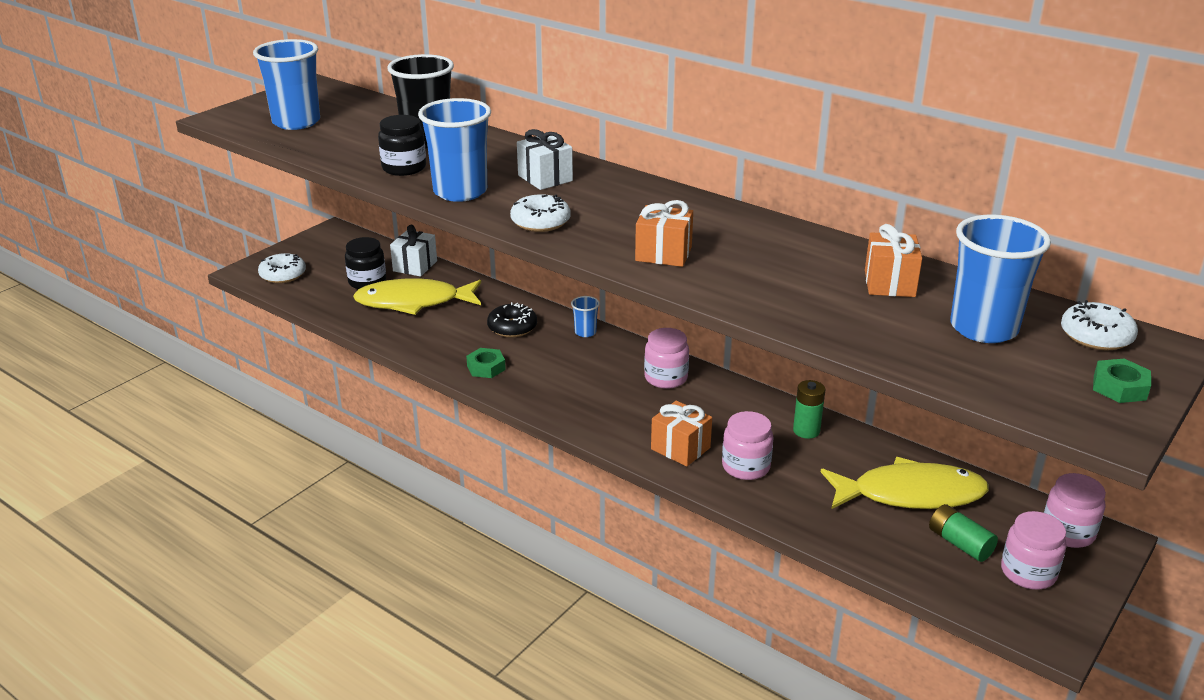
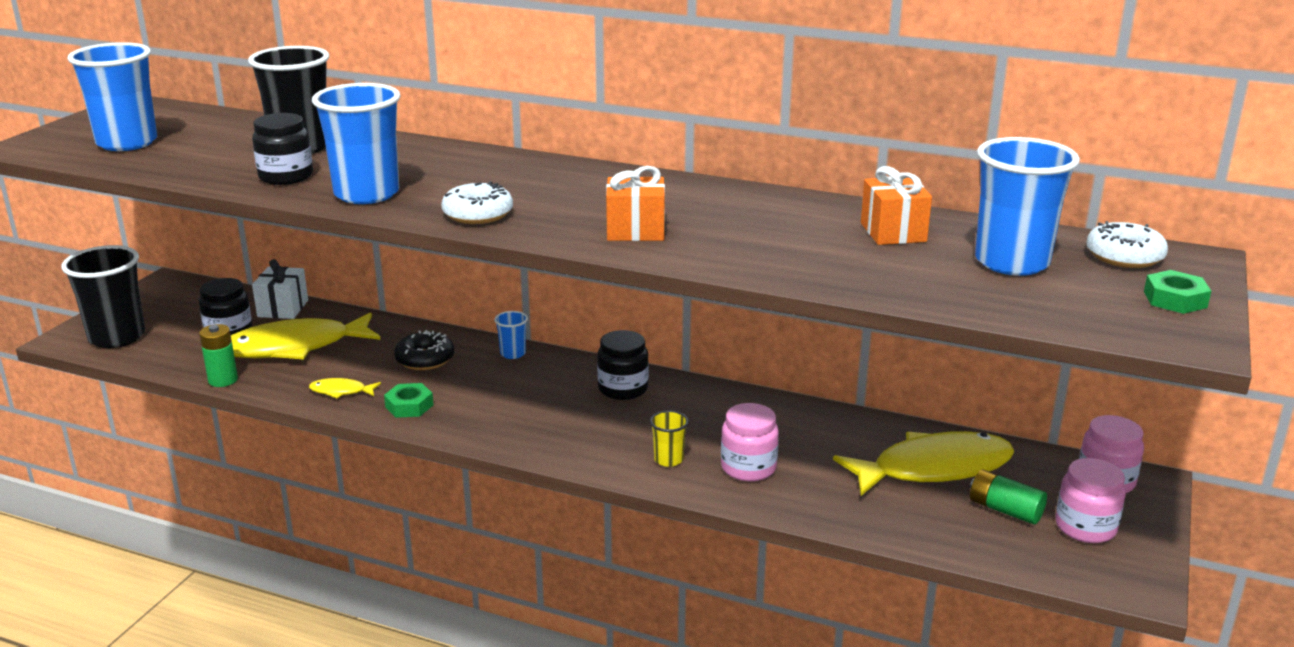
camera: 15 degrees left, 5 degrees down
white donut [258,253,306,283] -> black cup [61,245,145,348]
white gift [517,129,573,190] -> none
pink jar [644,328,689,389] -> black jar [597,330,649,400]
orange gift [651,401,712,467] -> yellow cup [650,410,689,467]
green battery [793,380,825,439] -> green battery moved to [199,324,238,387]
none -> yellow fish [309,378,381,399]

